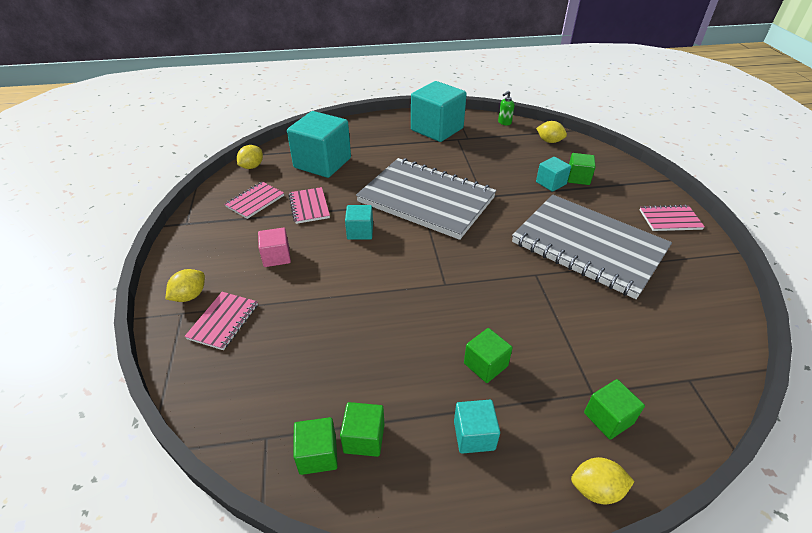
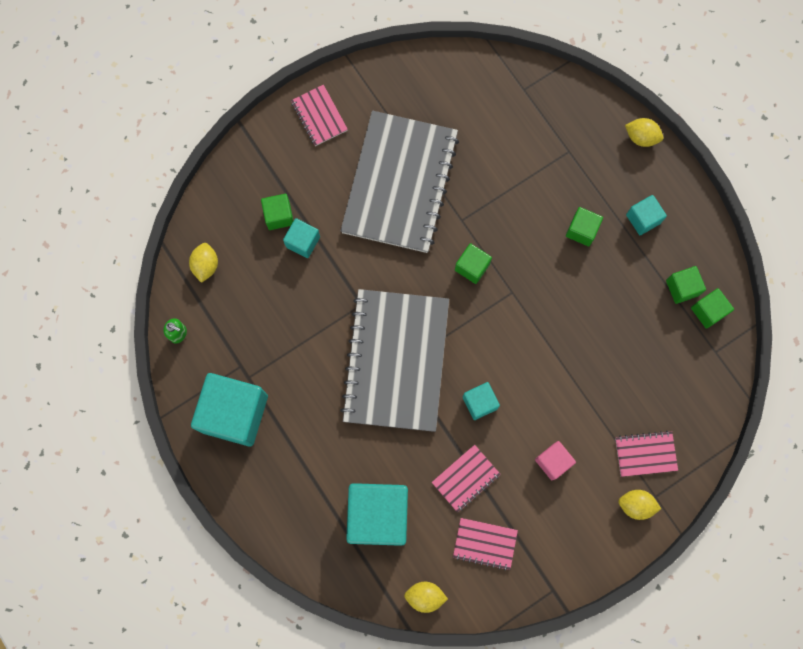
camera: 115 degrees left, 35 degrees up
yellow lemon [571,457,635,505] -> yellow lemon turned 45 degrees counterclockwise [625,118,663,147]
green cube [584,379,645,440] -> green cube moved to [455,243,492,284]

